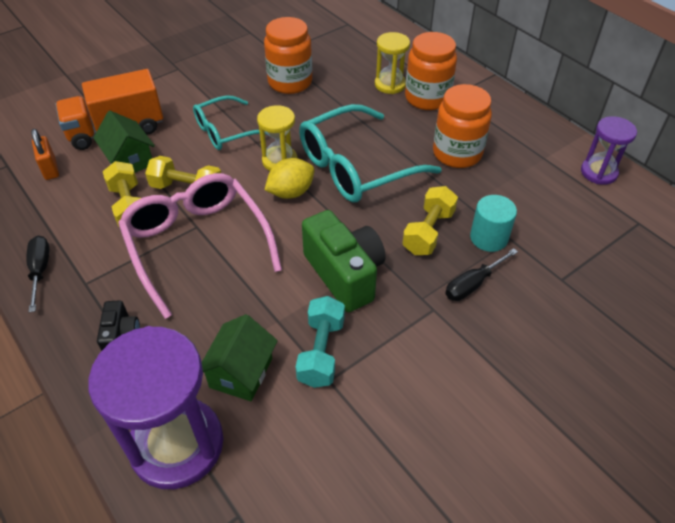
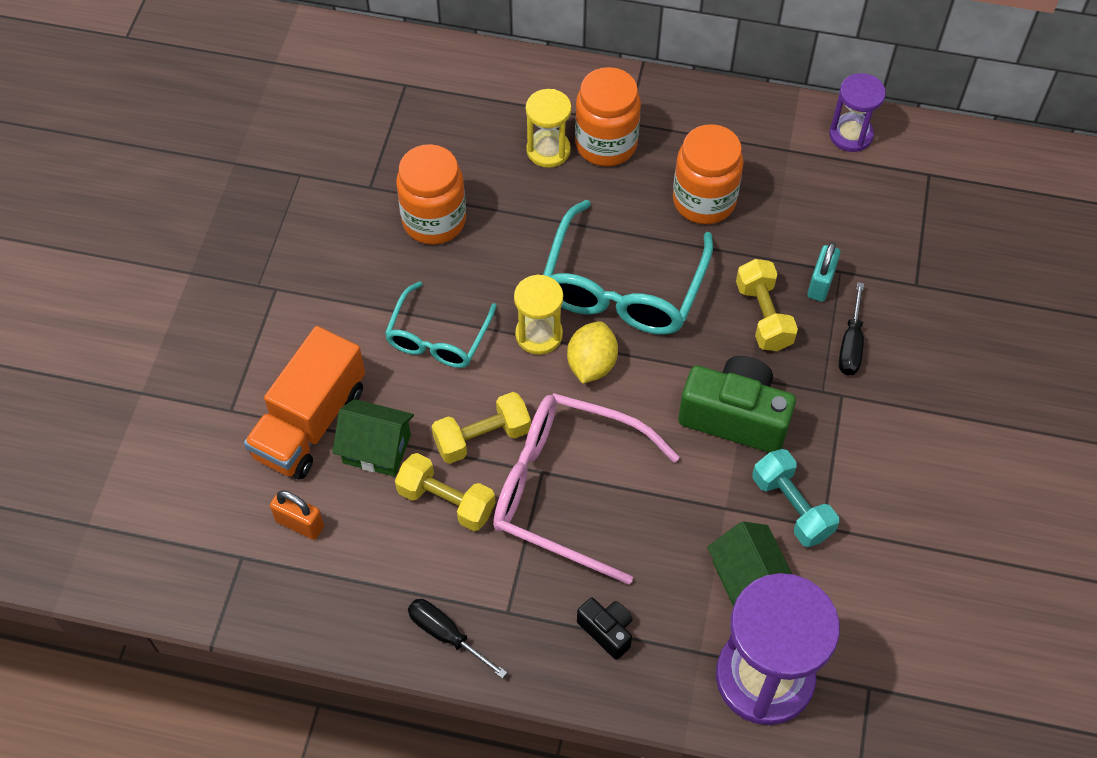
camera: 40 degrees left, 10 degrees up
turquoise cylinder [470,195,517,252] -> turquoise padlock [807,242,840,302]

